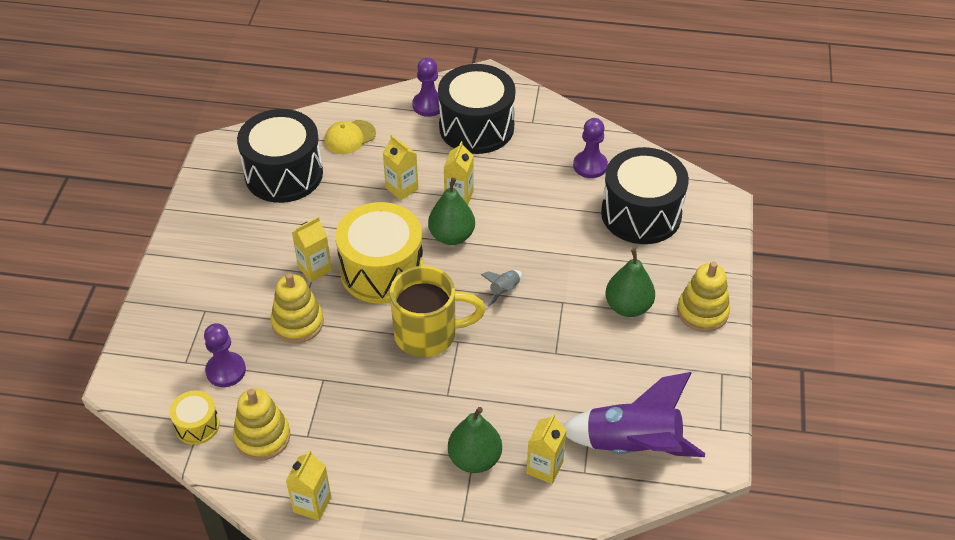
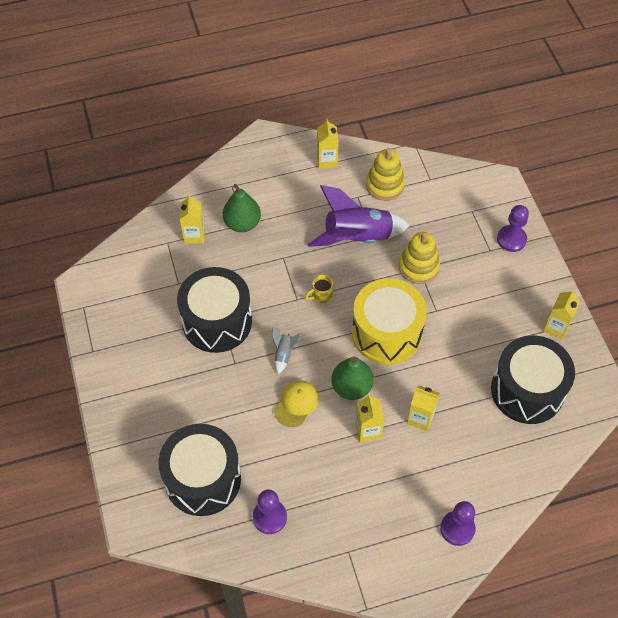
camera: 155 degrees right, 10 degrees up
yellow drum [169,390,220,445] -> none
purple pawn [204,323,246,387] -> purple pawn moved to [497,205,529,252]
yellow carton [292,217,332,282] -> yellow carton moved to [543,290,580,340]
yellow cap [324,120,376,154] -> yellow cap moved to [274,380,319,427]
yellow mug [390,266,486,357] -> yellow mug [305,275,333,303], size x0.41
black drum [438,64,515,154] -> black drum moved to [177,267,252,353]
purple rocket [563,372,705,457] -> purple rocket moved to [308,185,409,247]
green pear [605,248,655,317] -> none
yellow stacking toy [677,262,730,332] -> none

